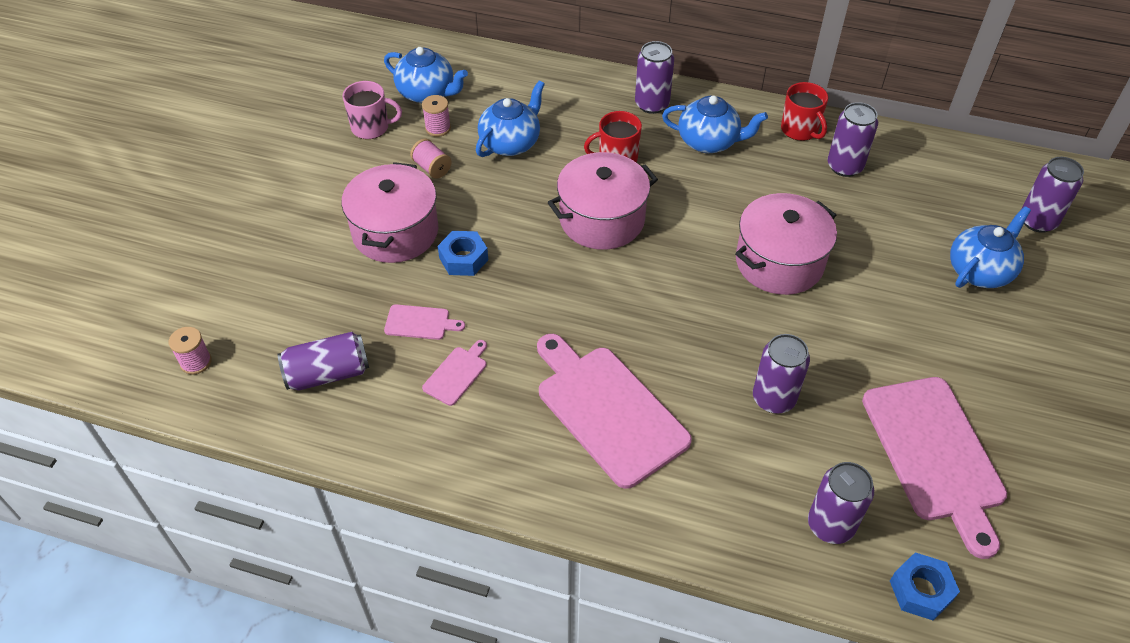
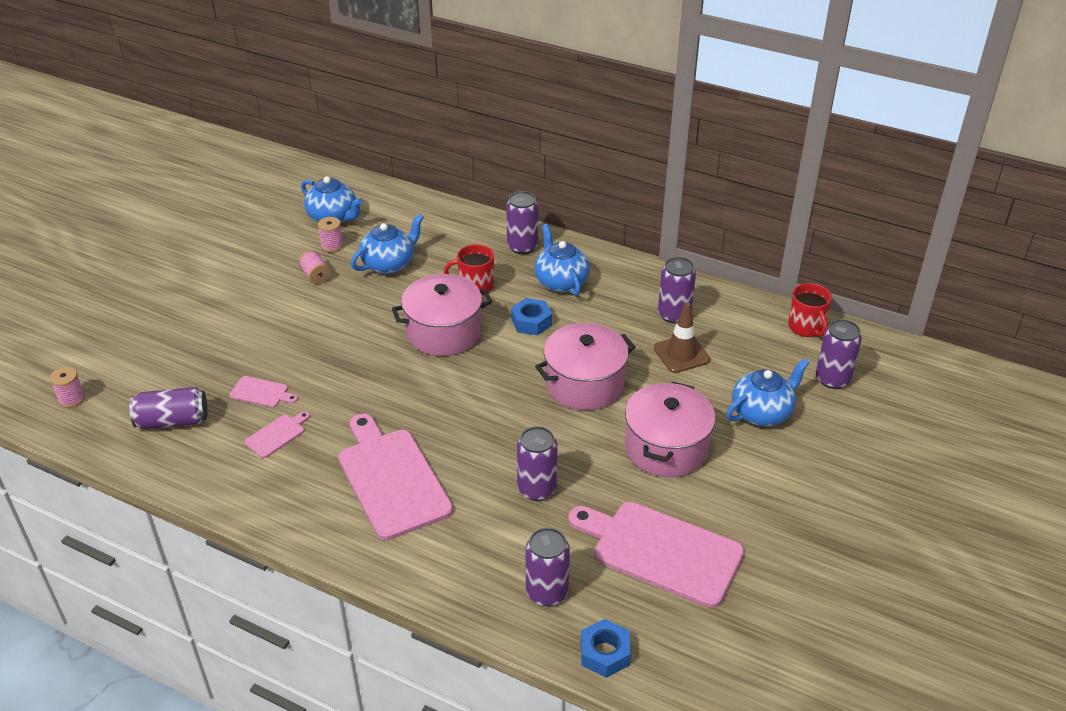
camera: 10 degrees right, 10 degrees down
pink pot [342,162,438,263] -> pink pot moved to [625,381,716,477]
pink mug [343,81,402,139] -> none
blue nut [438,231,488,276] -> blue nut moved to [511,298,552,335]
blue teapot [662,96,768,153] -> blue teapot turned 135 degrees counterclockwise [535,224,590,296]
red mug [781,82,828,141] -> red mug moved to [788,283,832,337]
pink cutting board [862,377,1007,559] -> pink cutting board turned 120 degrees clockwise [568,502,744,608]
none -> brown traffic cone [654,302,710,373]

